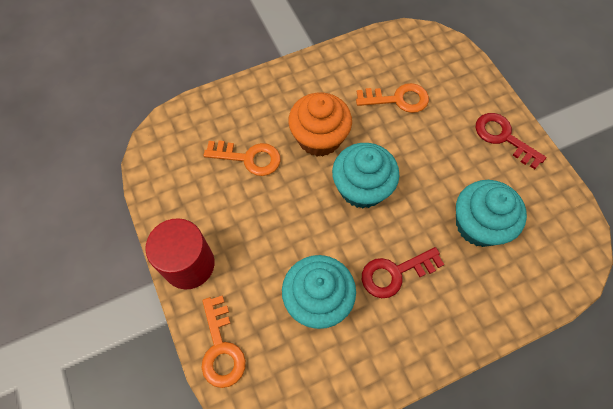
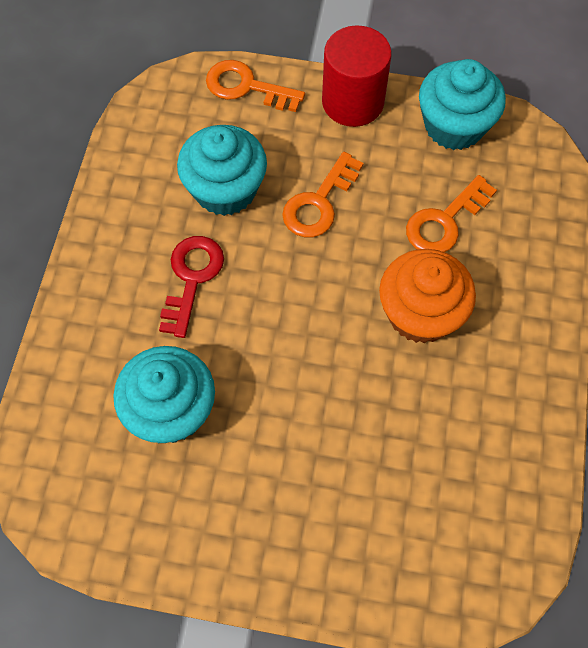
camera: 125 degrees right, 0 degrees up
turquoise cupcake [332,143,400,209] -> turquoise cupcake moved to [419,59,506,150]
orange key [356,83,429,113] -> orange key moved to [282,152,364,237]
red key [476,113,547,169] -> none

